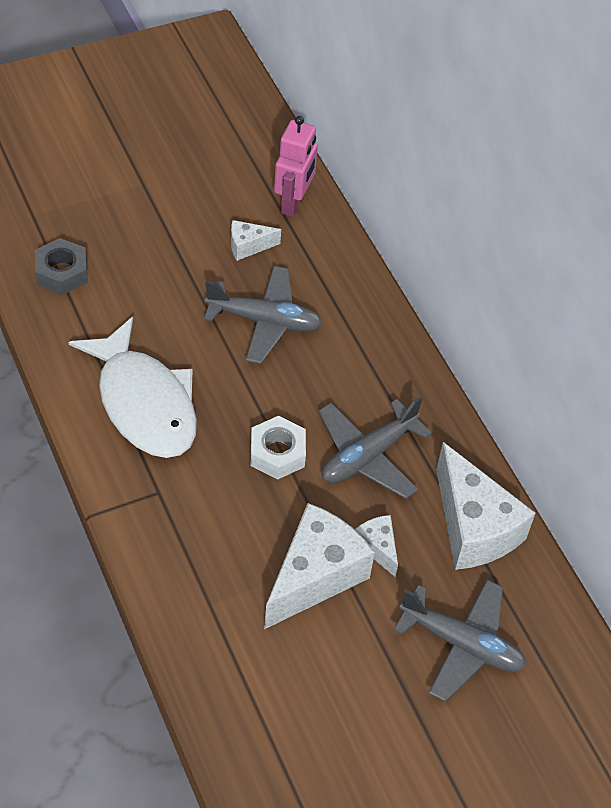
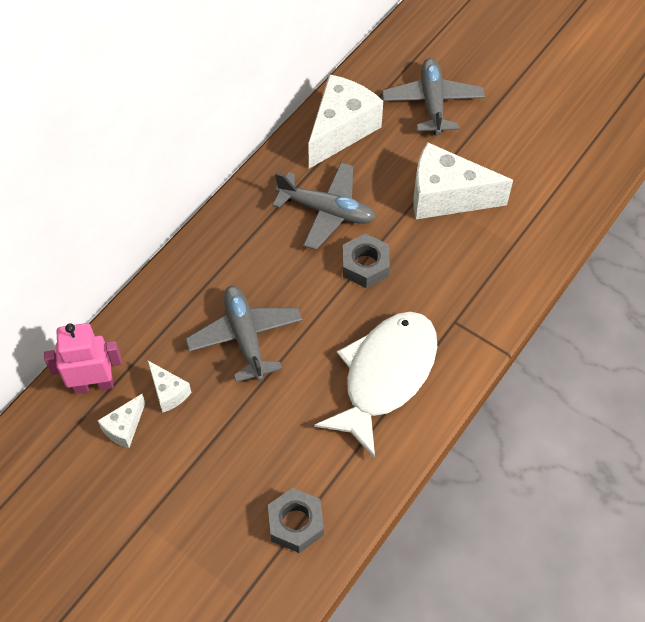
camera: 115 degrees left, 5 degrees up
white nut [251,416,306,480] -> grey nut [342,234,390,288]
white cheese [355,515,398,577] -> white cheese moved to [97,394,145,448]

